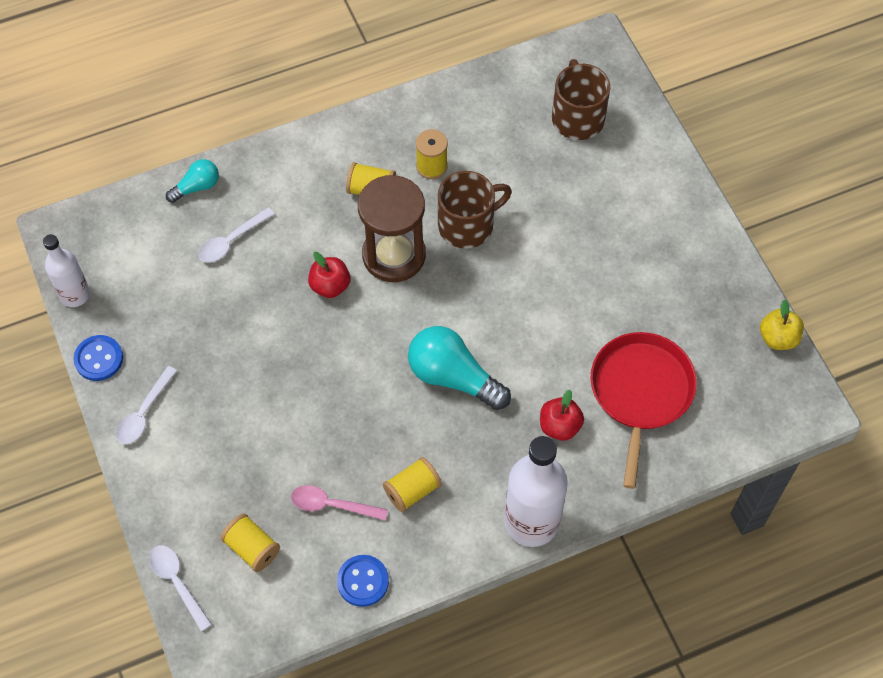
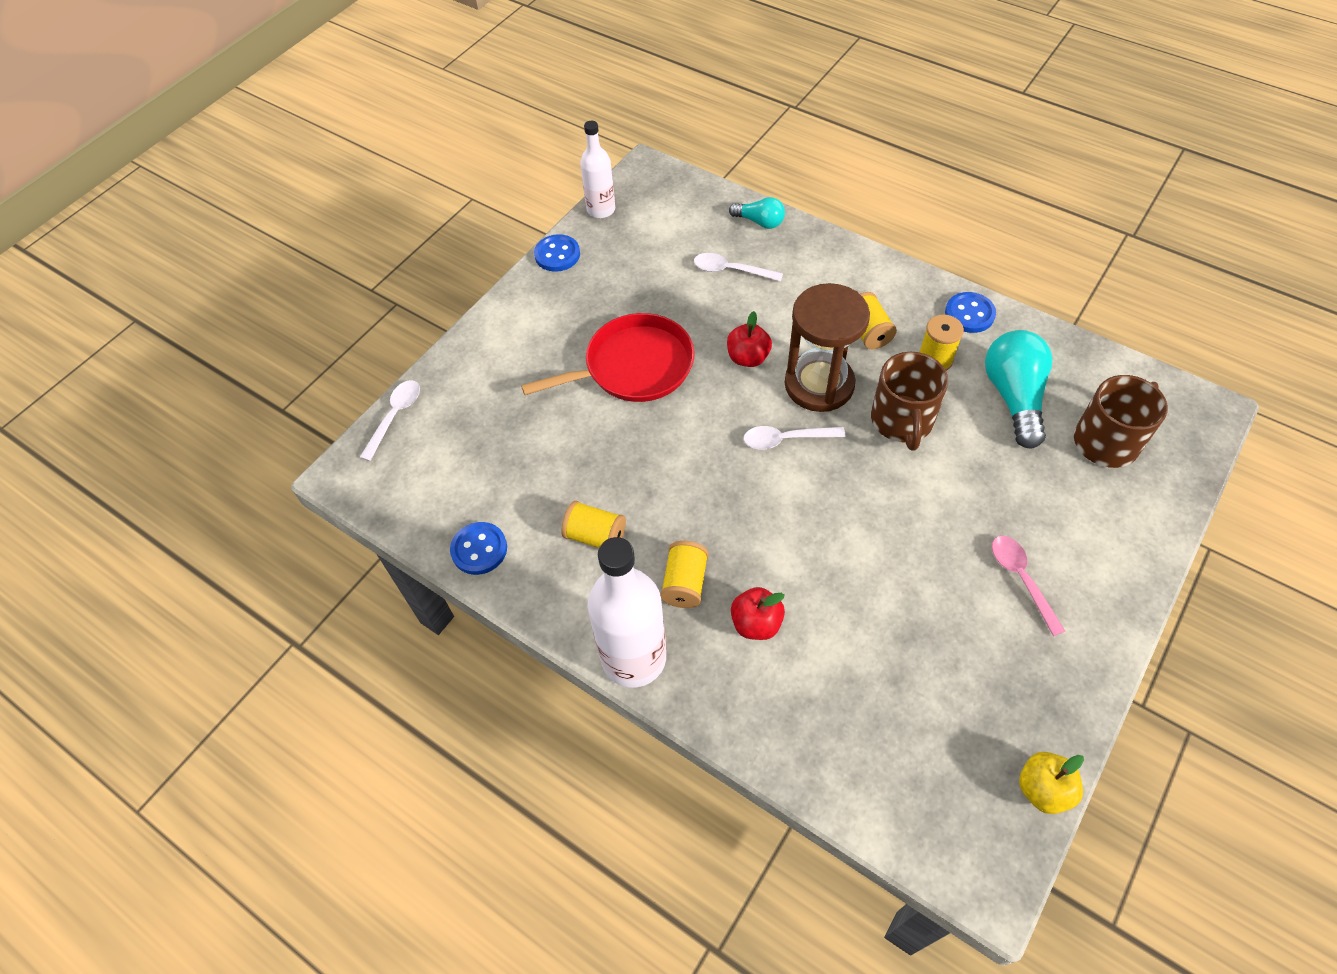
camera: 60 degrees right, 5 degrees down
white spoon [116,366,177,444] -> white spoon moved to [743,426,846,449]
yellow spool [221,513,280,572] -> yellow spool moved to [660,541,709,608]
pink spoon [291,485,388,521] -> pink spoon moved to [992,536,1065,636]
turquoise light bulb [408,326,511,410] -> turquoise light bulb moved to [985,330,1052,449]
brown mug [438,171,512,249] -> brown mug turned 60 degrees clockwise [871,352,948,451]
red pan [591,332,697,489] -> red pan moved to [521,313,695,402]
none -> blue button [945,292,996,333]

